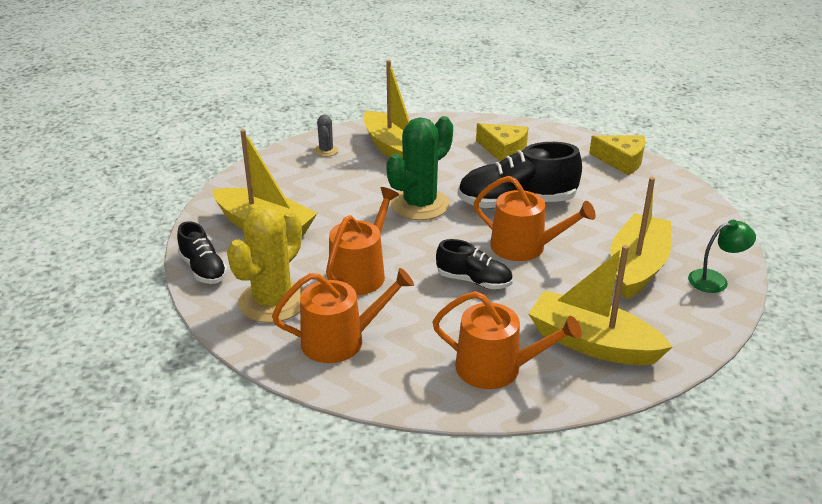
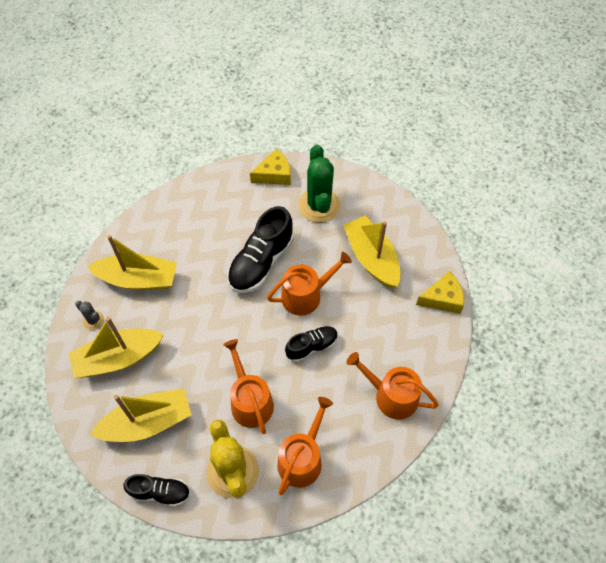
camera: 50 degrees left, 25 degrees up
green cactus [386,116,453,220] -> green cactus moved to [298,145,340,223]
orange watering can [433,291,582,389] -> orange watering can turned 120 degrees counterclockwise [347,352,438,420]
yellow cheese [476,123,528,162] -> yellow cheese moved to [416,271,464,314]
yellow boat [528,245,673,365] -> yellow boat moved to [68,317,164,378]
green lamp [688,220,756,293] -> none

